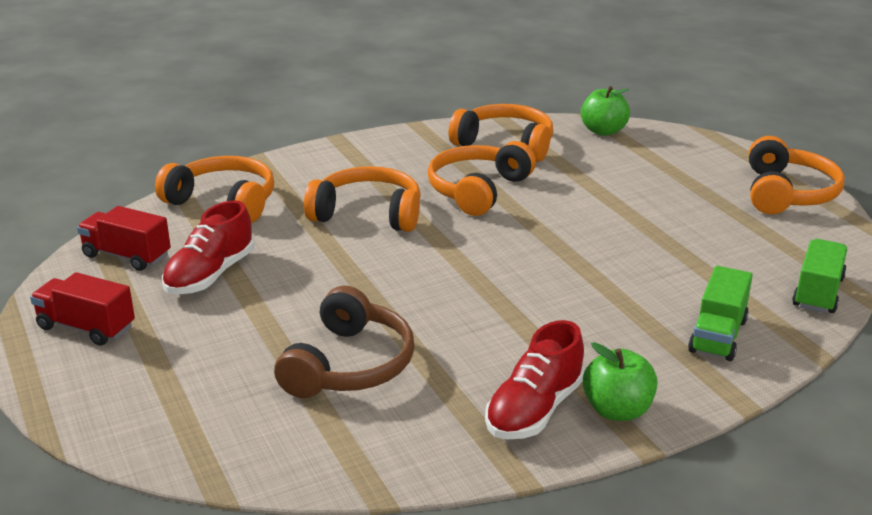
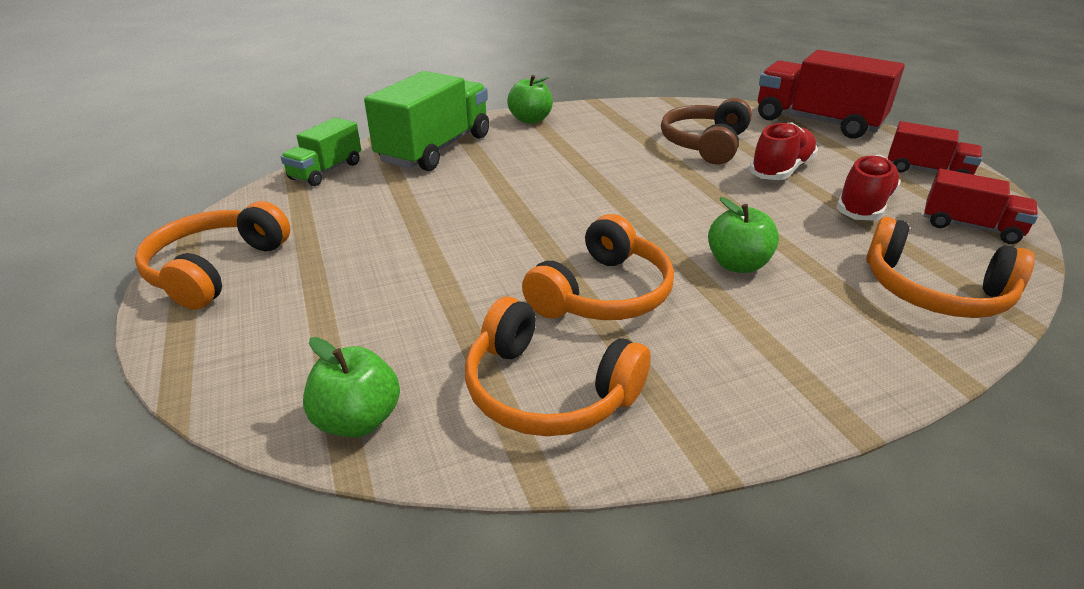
camera: 175 degrees left, 5 degrees up
orange headphones [304,166,421,232] -> green apple [708,197,779,273]
red shoe [485,320,585,439] -> red shoe moved to [749,122,818,180]
green truck [688,266,753,361] -> green truck [364,71,489,171], size x1.78
none -> red truck [758,50,905,139]

